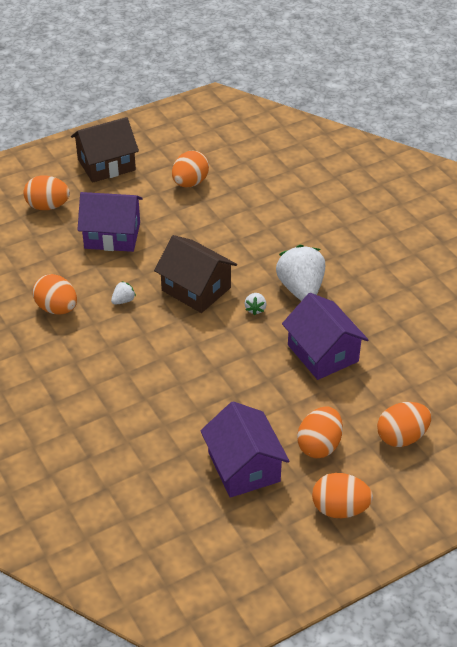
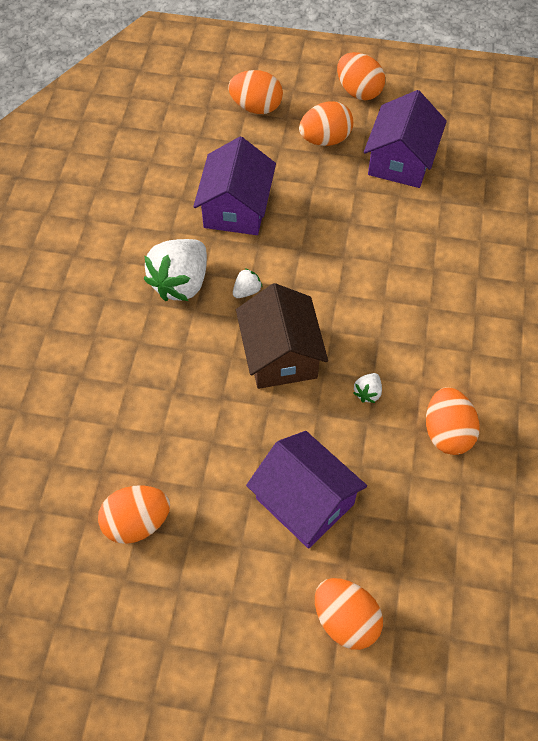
camera: 140 degrees left, 15 degrees up
brown house [71,117,139,183] -> none
white strawberry [111,281,136,305] -> white strawberry turned 60 degrees counterclockwise [353,373,382,403]

